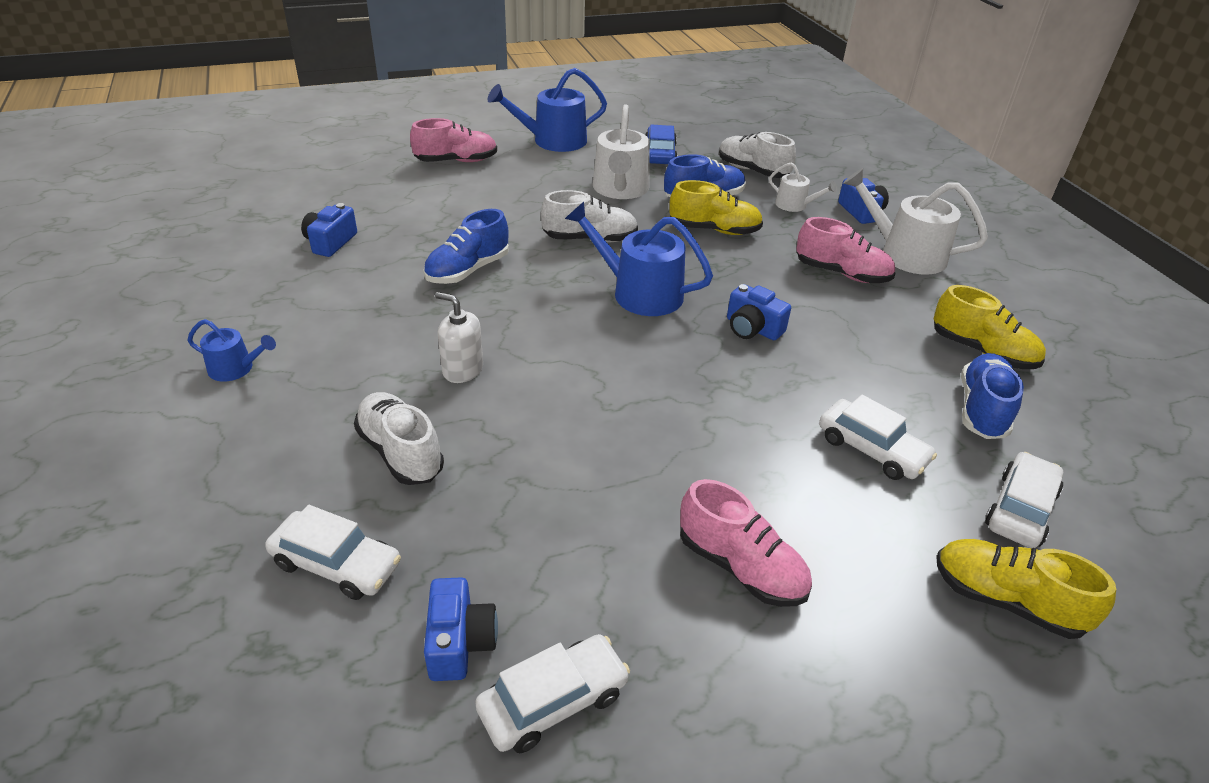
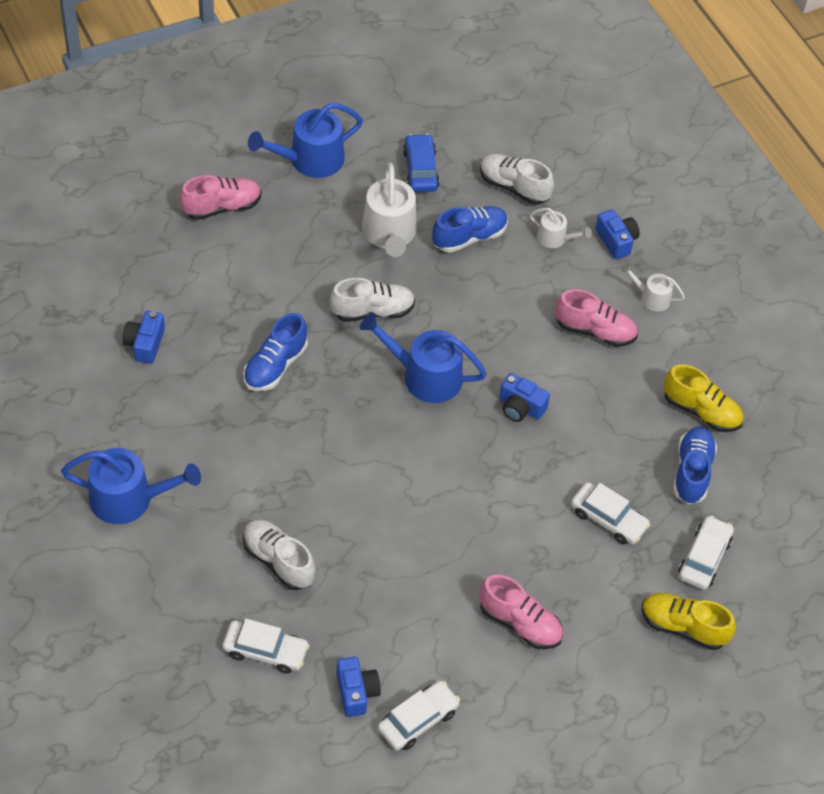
camera: 10 degrees left, 15 degrees up
blue watering can [188,319,276,382] -> blue watering can [61,448,201,524], size x1.87
white soap dispenser [435,292,483,383] -> none
yellow shoe [669,180,763,235] -> none
white watering can [843,168,988,275] -> white watering can [621,263,685,312], size x0.54

